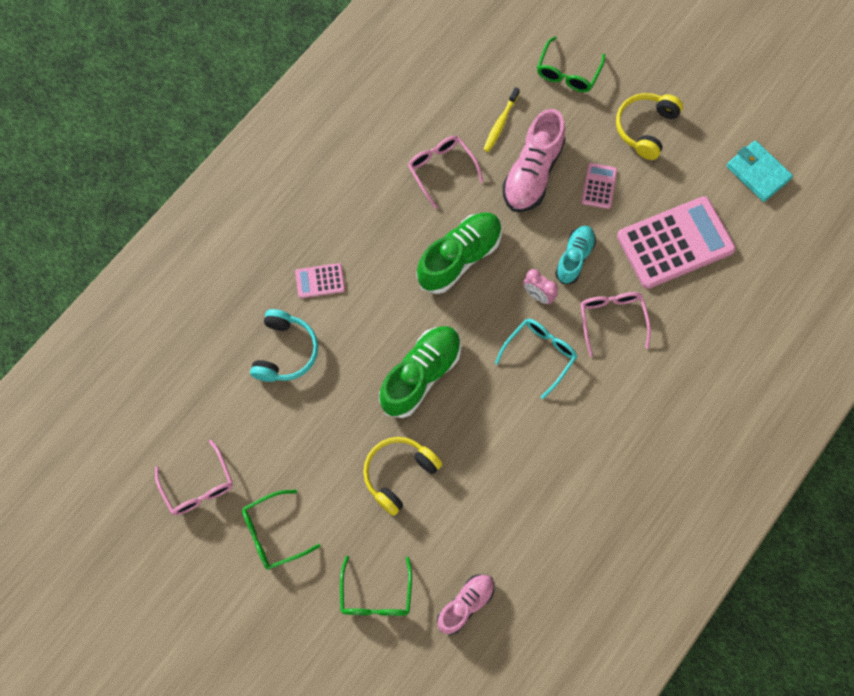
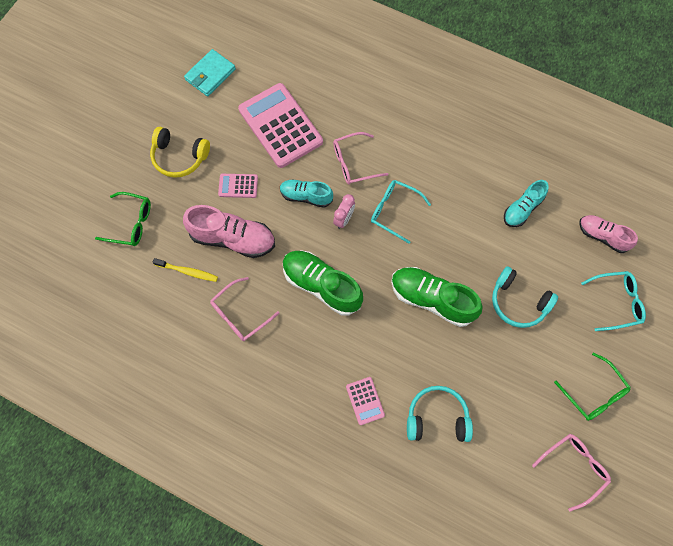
camera: 100 degrees left, 0 degrees up
green glasses [340,556,412,616] -> turquoise glasses [581,271,646,331]
yellow headphones [363,437,442,516] -> turquoise headphones [492,266,558,328]
none -> turquoise shoe [504,180,549,227]

